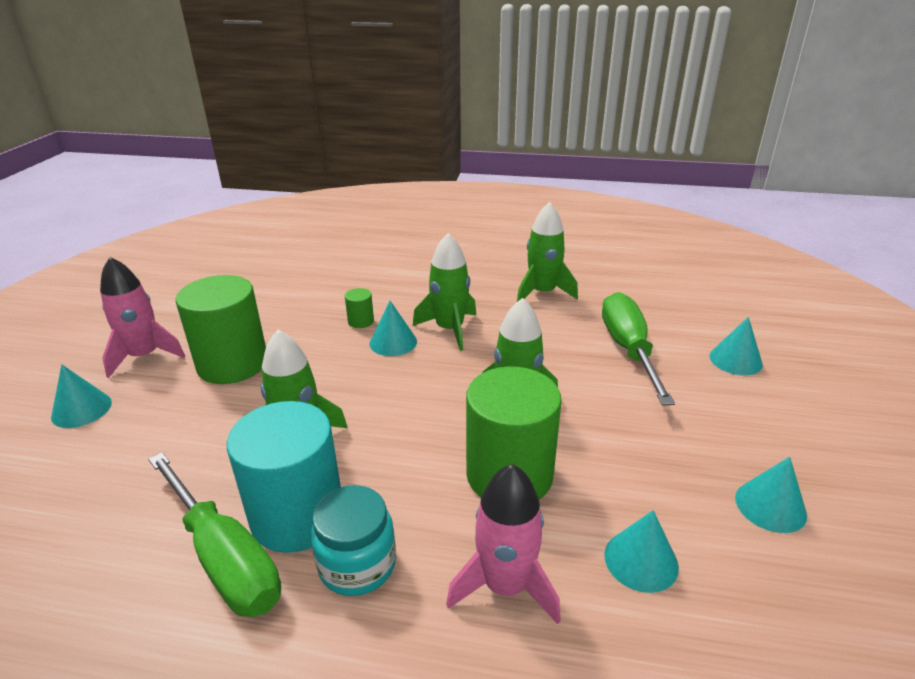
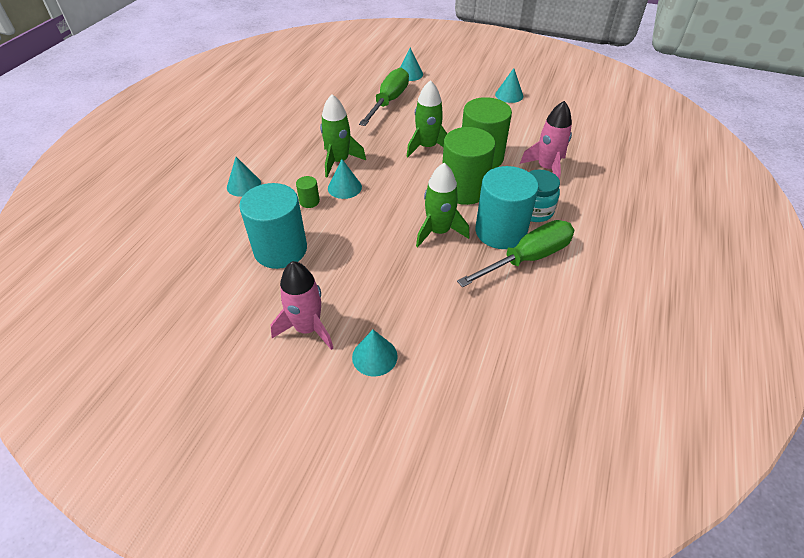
camera: 80 degrees left, 15 degrees up
green cylinder [176,275,266,384] -> green cylinder moved to [442,127,495,205]
green rocket [517,202,578,302] -> none
green screwdriver [602,292,675,406] -> green screwdriver turned 105 degrees clockwise [359,68,409,126]
turquoise cone [604,510,679,593] -> turquoise cone moved to [227,157,261,197]
none -> turquoise cylinder [239,183,307,269]

